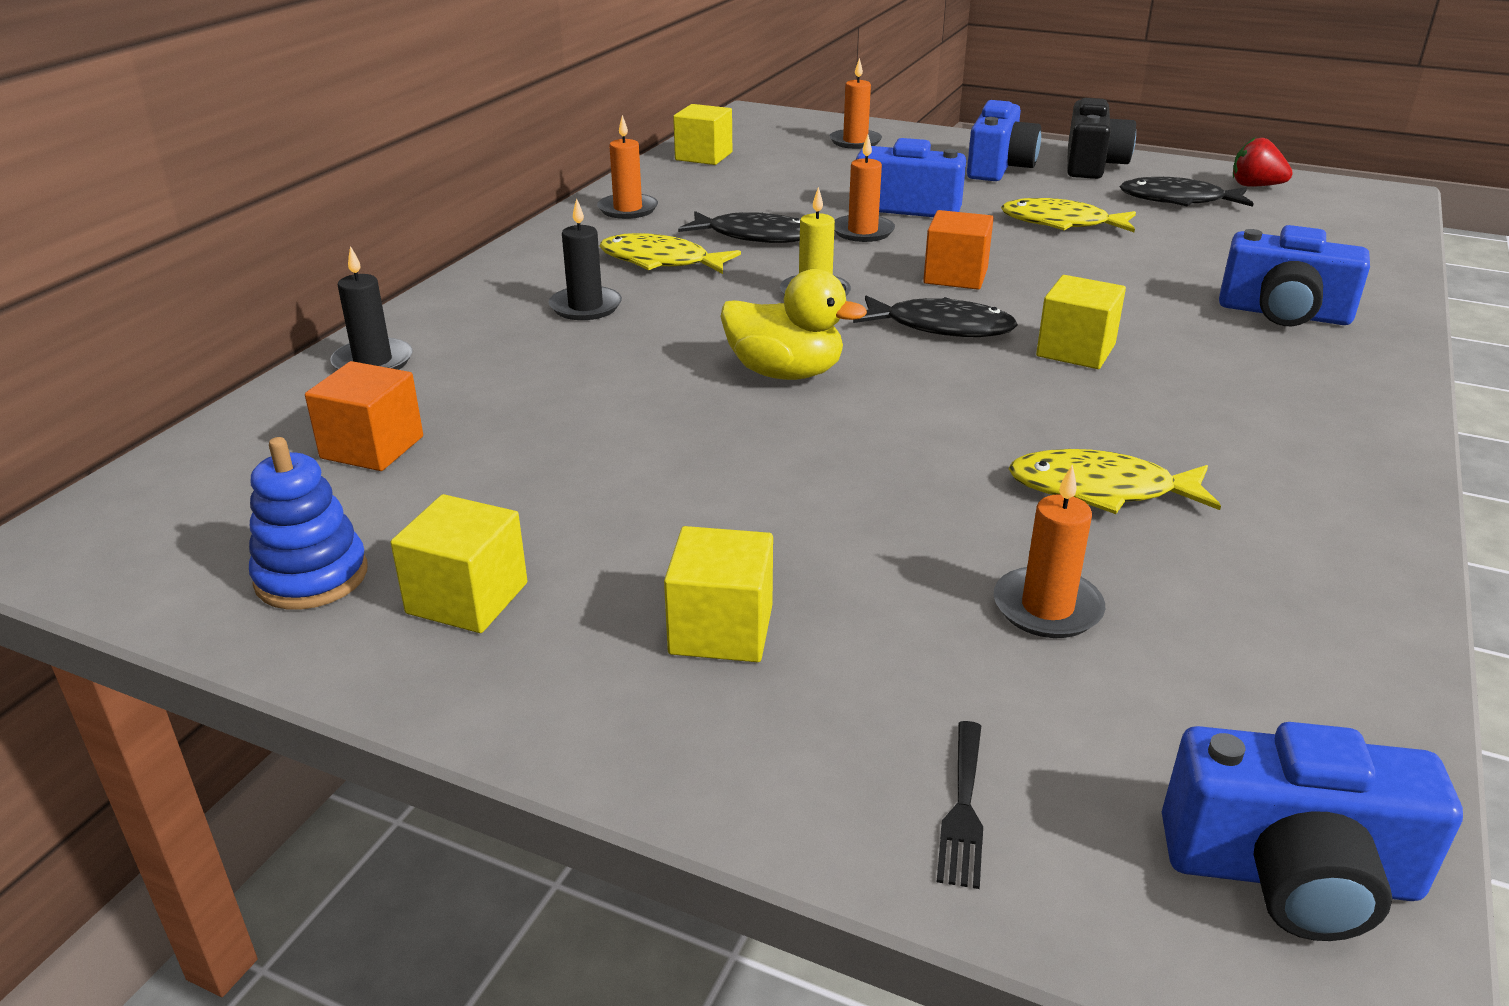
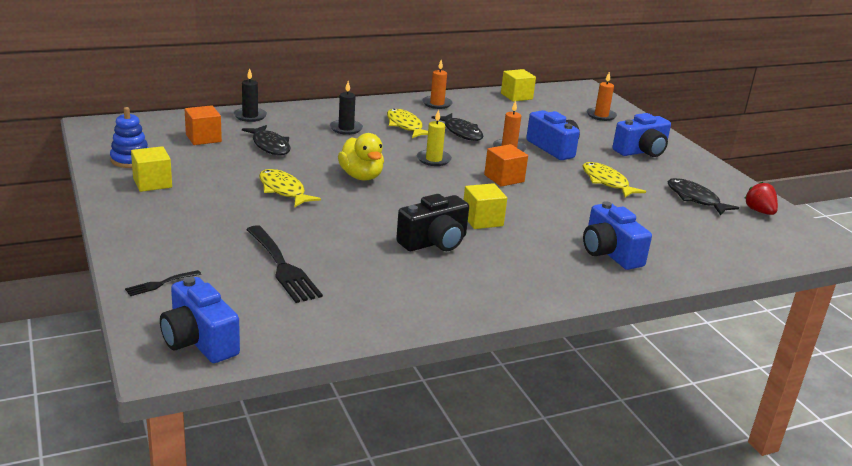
camera: 40 degrees right, 5 degrees down
yellow cube [664,526,773,662] -> none
black fish [853,295,1018,337] -> black fish moved to [242,125,290,155]
orange candle [994,465,1105,638] -> black fork [246,225,323,303]
yellow fish [1008,449,1221,514] -> yellow fish moved to [259,169,321,207]
black camera [1067,98,1136,179] -> black camera moved to [396,194,469,251]

